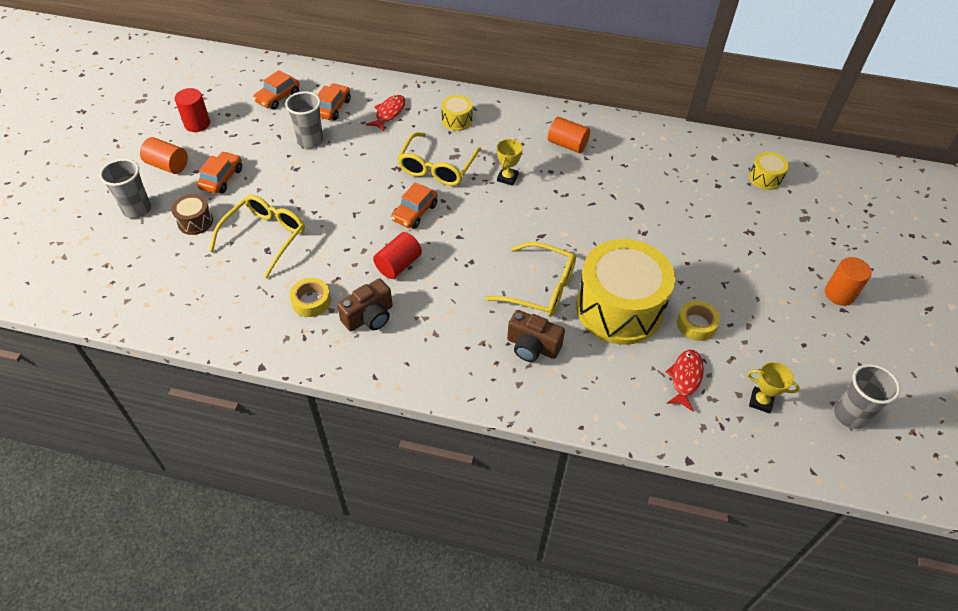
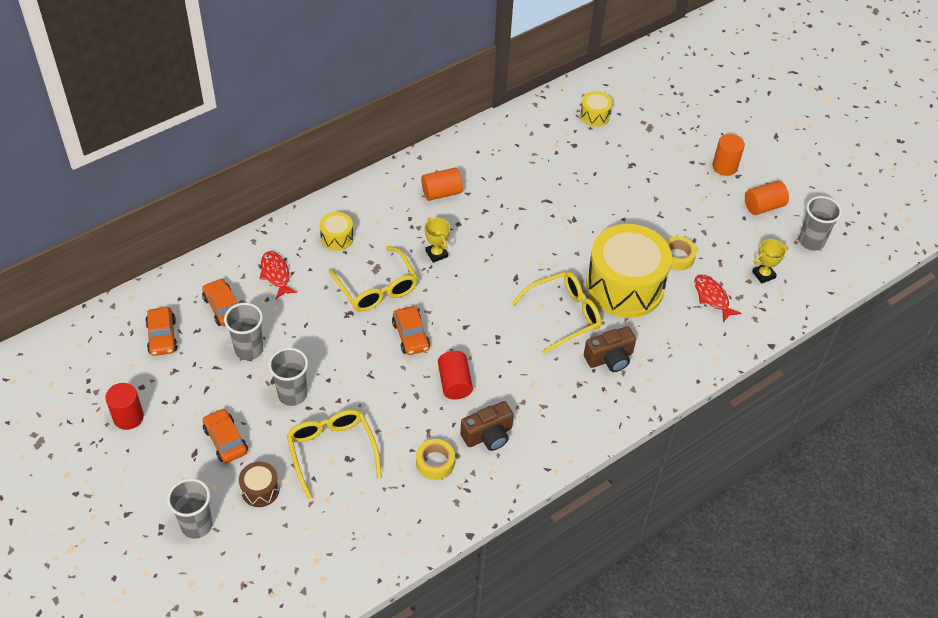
camera: 50 degrees left, 0 degrees up
orange cylinder [140,137,188,174] -> orange cylinder moved to [745,181,789,215]
brown camera [337,278,393,331] -> brown camera turned 60 degrees clockwise [460,401,514,451]
none -> grey cup [268,348,308,406]

